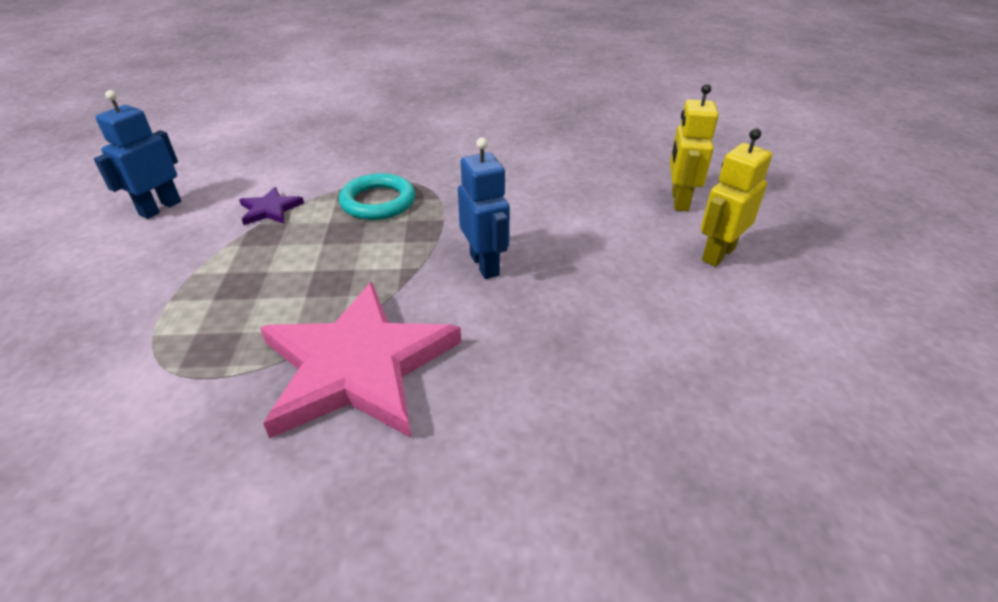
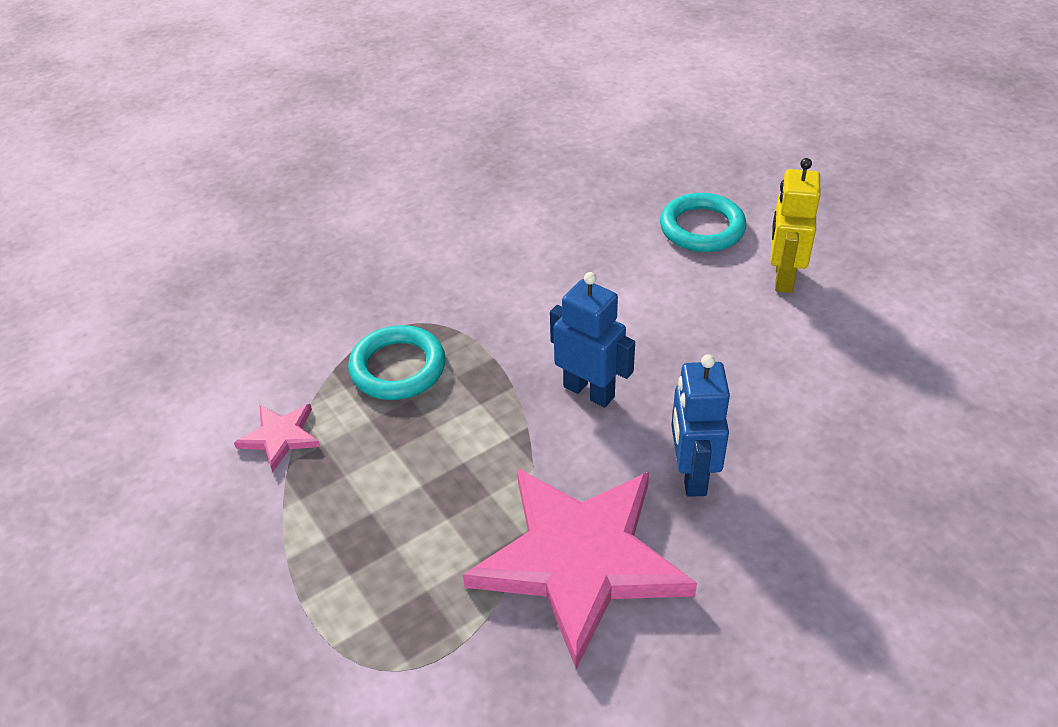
camera: 30 degrees left, 5 degrees up
blue robot [94,90,181,219] -> blue robot moved to [672,354,730,497]
purple star [239,187,304,225] -> pink star [234,404,320,472]
yellow robot [670,84,719,211] -> turquoise ring [660,193,746,252]

